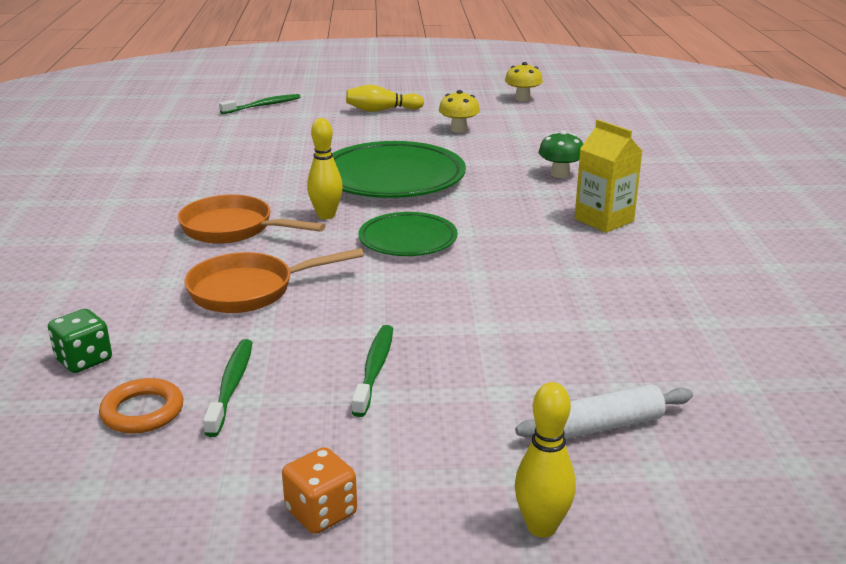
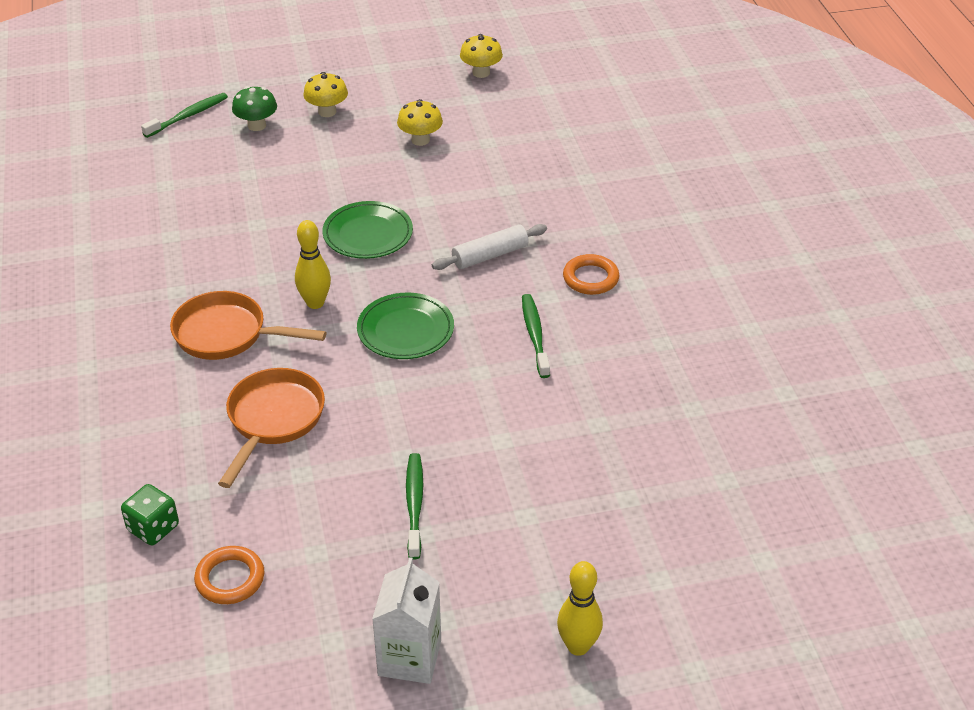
camera: 10 degrees left, 15 degrees up
orange pan [185,248,364,313] -> orange pan turned 135 degrees clockwise [218,368,325,488]
green toothbrush [203,339,253,437] -> green toothbrush moved to [522,294,550,378]
orange dice [282,447,357,534] -> white carton [372,557,441,684]
green plate [332,141,466,198] -> green plate [322,201,413,259], size x0.59
yellow bowling pin [346,85,424,112] -> yellow mushroom [303,72,348,117]
white rolling pin [515,384,693,439] -> white rolling pin moved to [432,224,547,270]
green mushroom [538,131,583,178] -> green mushroom moved to [232,86,277,131]
yellow carton [575,119,643,233] -> orange ring [563,254,619,295]

